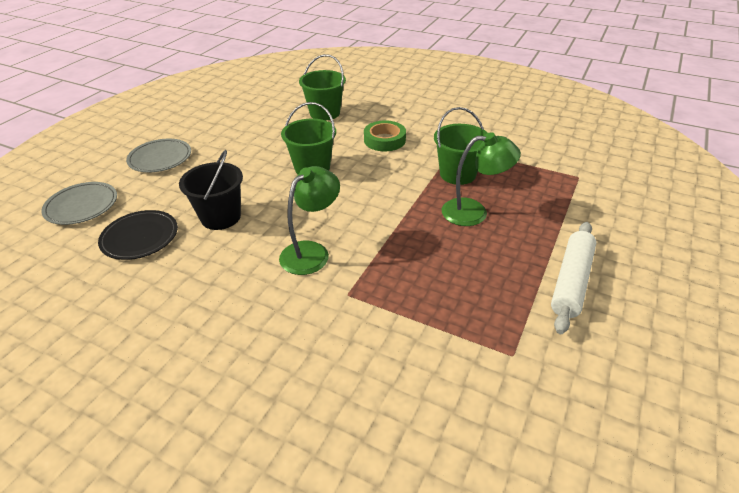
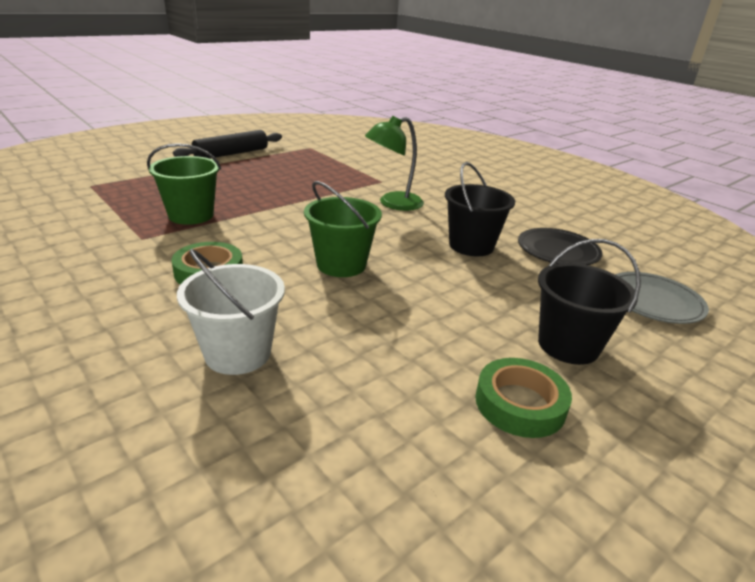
camera: 160 degrees left, 10 degrees down
grey plate [126,139,191,172] -> black bucket [538,239,641,365]
green bucket [299,54,346,121] -> white bucket [177,249,285,375]
green lamp [442,132,521,226] -> none
white rolling pin [551,222,597,334] -> black rolling pin [173,130,282,159]
none -> green tape [475,358,572,438]

